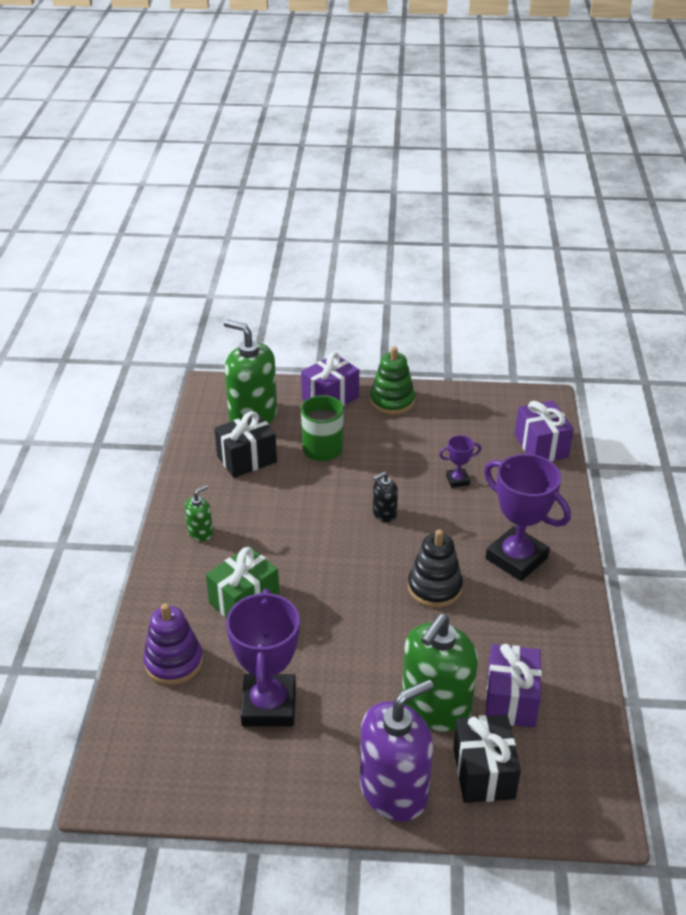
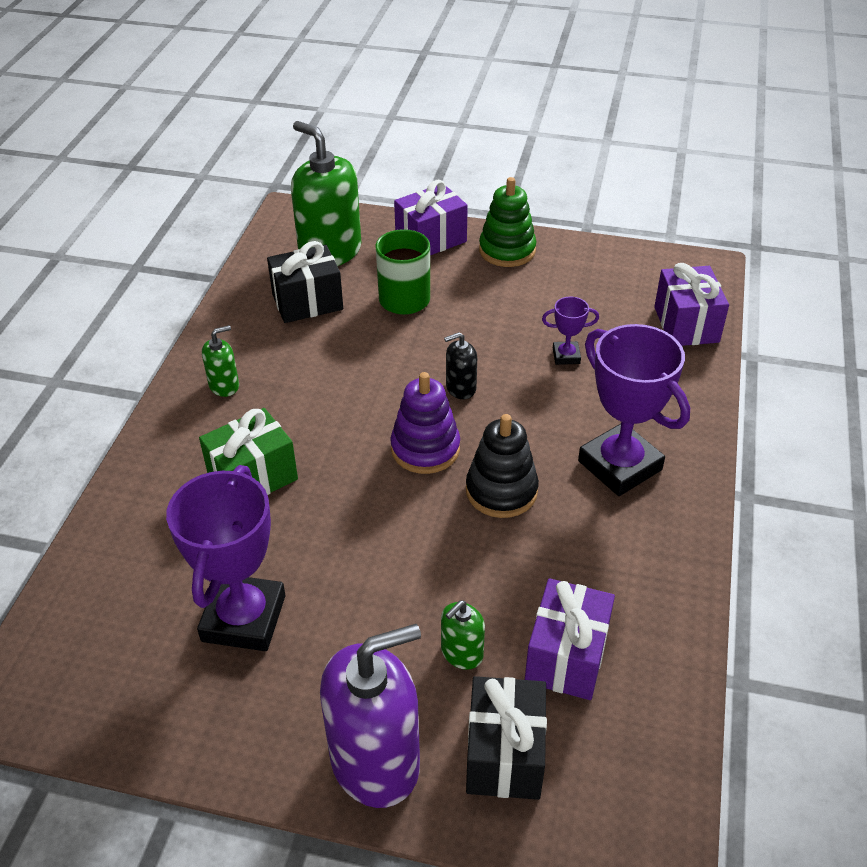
camera: 10 degrees right, 5 degrees up
purple stacking toy [143,603,203,685] -> purple stacking toy moved to [390,372,460,474]
green soap dispenser [402,614,478,732] -> green soap dispenser [441,600,485,670], size x0.47

